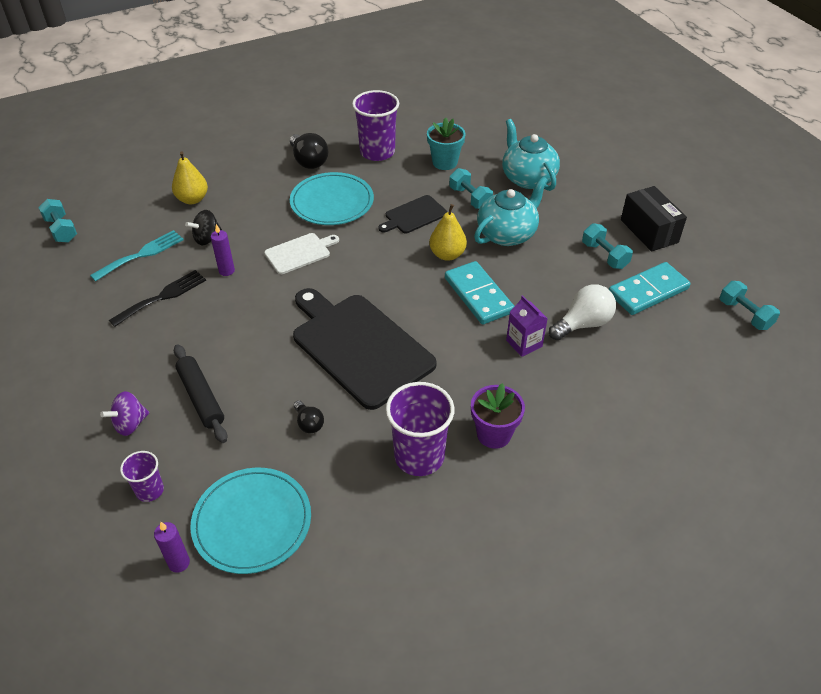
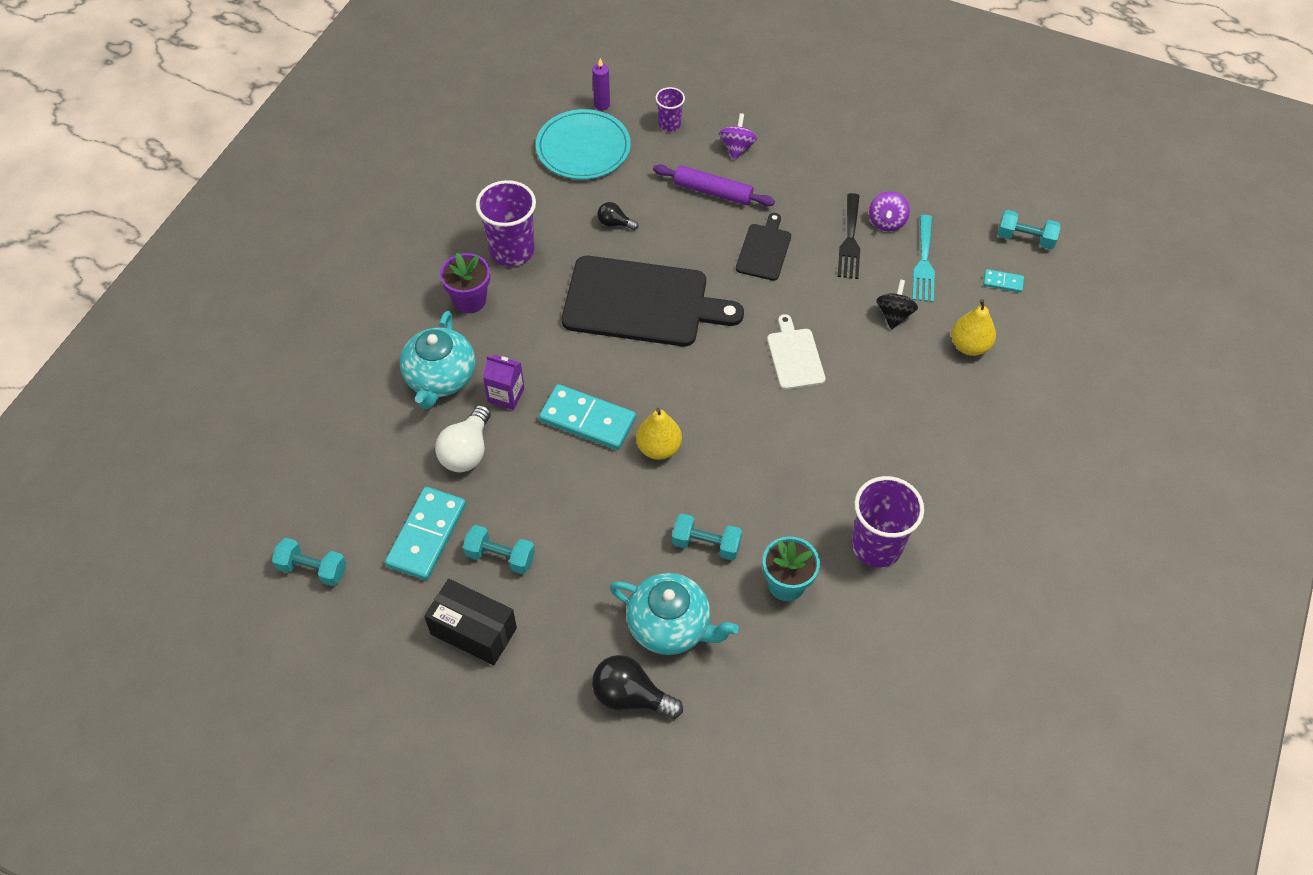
camera: 140 degrees right, 10 degrees up
black rolling pin [174,344,227,443] -> purple rolling pin [653,164,775,206]
purple candle [211,224,235,276] -> none
white cutting board [264,233,339,274] -> white cutting board turned 150 degrees clockwise [767,314,826,389]
black light bulb [290,133,328,169] -> black light bulb moved to [592,655,683,719]
turquoise plate [290,172,374,225] -> none
black cutting board [378,195,447,233] -> black cutting board moved to [736,213,791,281]
turquoise teapot [474,177,548,246] -> turquoise teapot moved to [400,311,476,409]
none -> purple spinning top [869,191,910,232]
none -> turquoise domino [983,269,1024,293]

